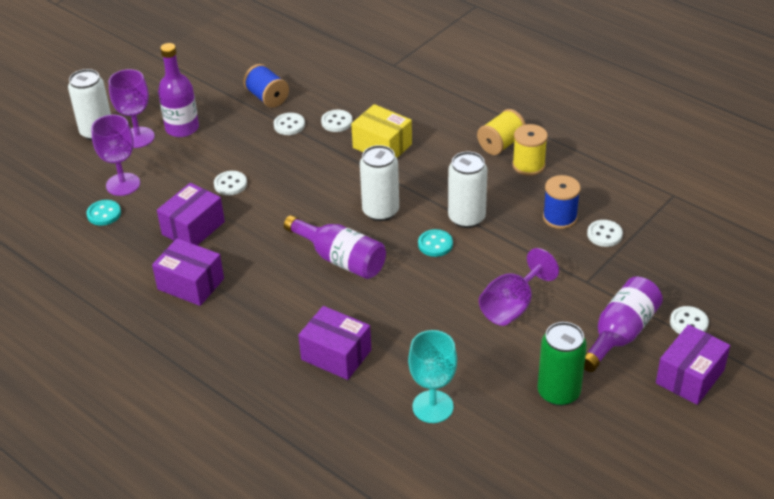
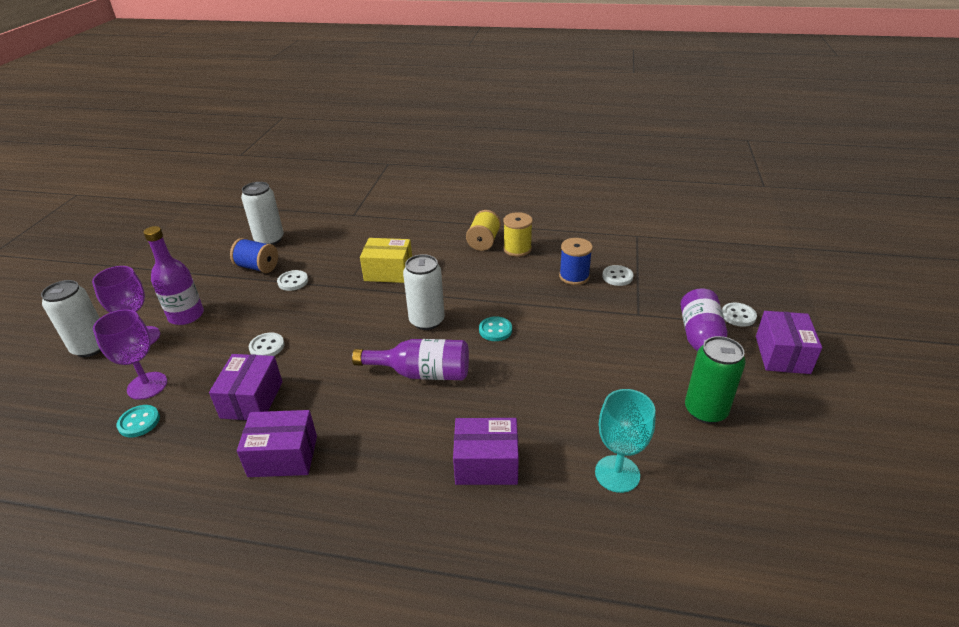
camera: 30 degrees left, 5 degrees down
white button [321,110,352,132] -> none
white can [448,152,487,228] -> white can moved to [241,182,284,245]
purple goblet [479,248,559,326] -> none

